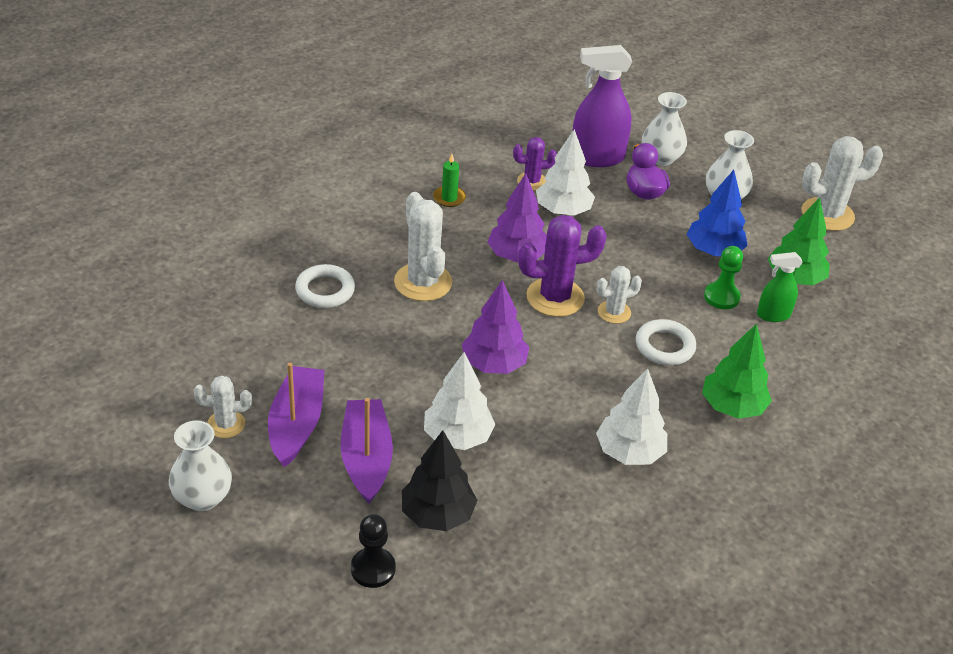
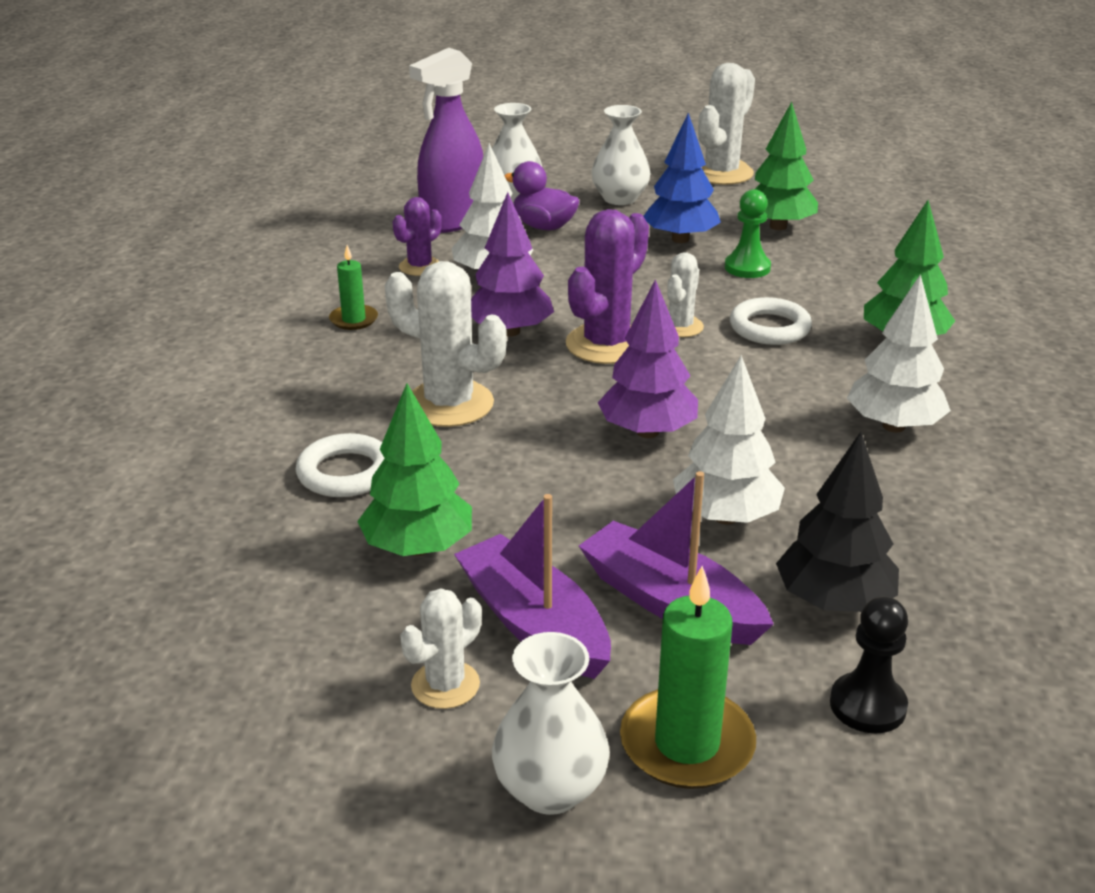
camera: 40 degrees left, 10 degrees down
green spray bottle [757,252,803,322] -> none
none -> green tree [357,383,472,556]
none -> green candle [620,566,756,789]

